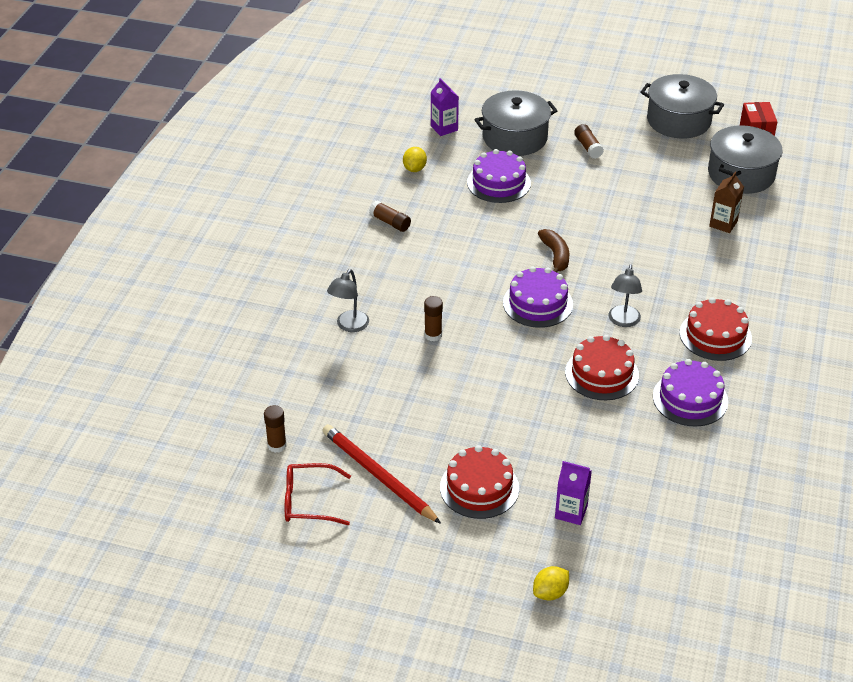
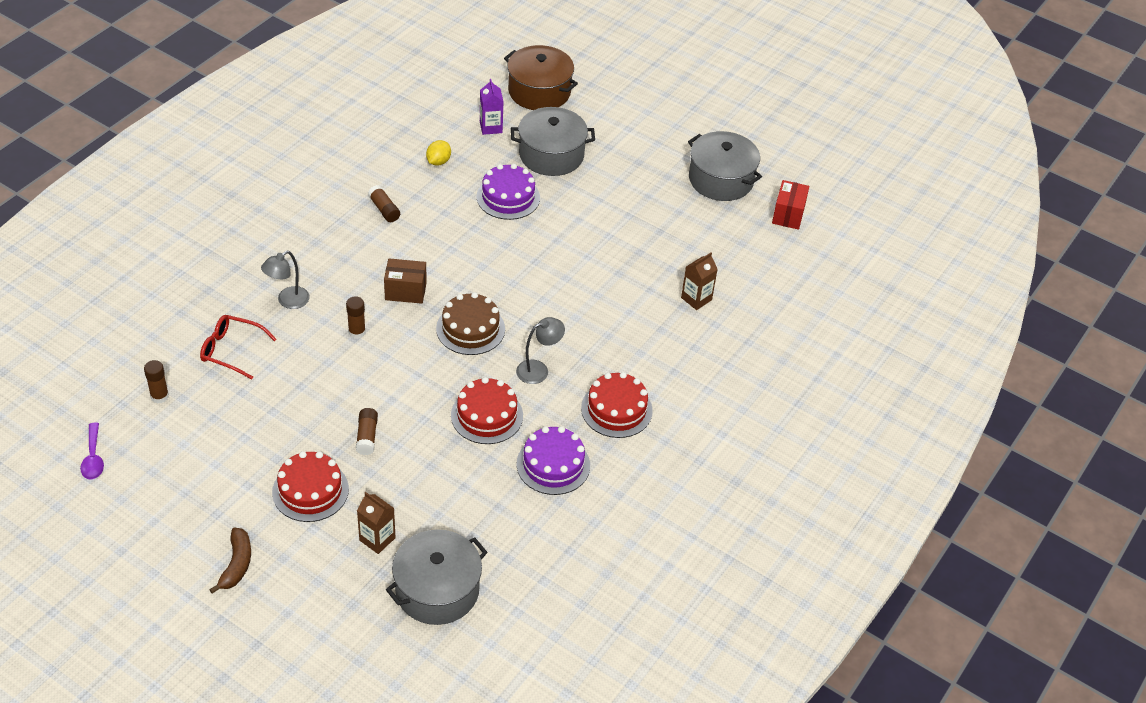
camera: 15 degrees right, 5 degrees up
red glasses [285,463,351,525] -> red glasses moved to [200,315,277,379]
red pencil [322,424,441,524] -> none
purple cake [503,266,573,328] -> brown cake [436,292,505,355]
yellow lemon [533,566,569,601] -> none
brown banana [538,229,569,273] -> brown banana moved to [209,528,251,594]
purple carton [555,461,592,525] -> brown carton [357,492,396,554]
brown glue stick [574,124,604,159] -> brown glue stick moved to [356,408,378,455]
grey lamp [609,264,642,327] -> grey lamp turned 150 degrees counterclockwise [516,317,565,384]
grey pot [708,125,783,194] -> grey pot moved to [386,530,487,625]
none -> purple spoon [80,422,104,479]
none -> brown box [384,258,427,304]
none -> brown pot [504,45,578,110]

